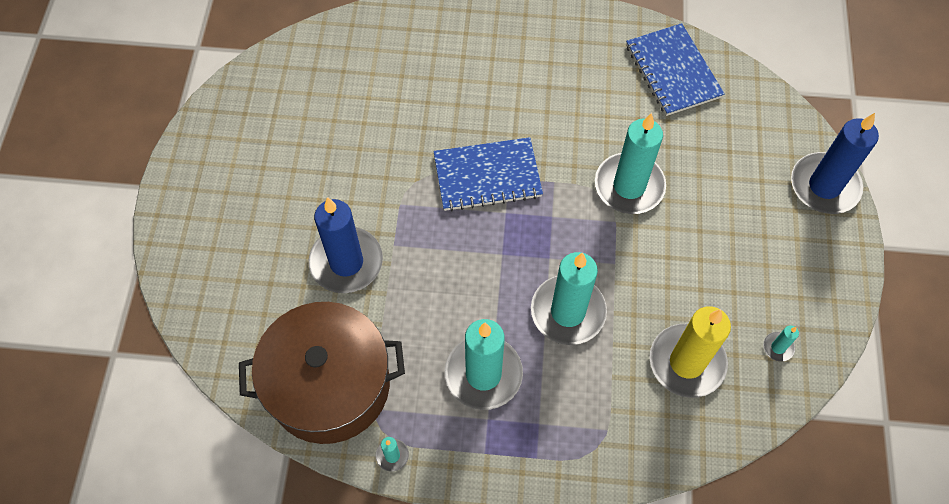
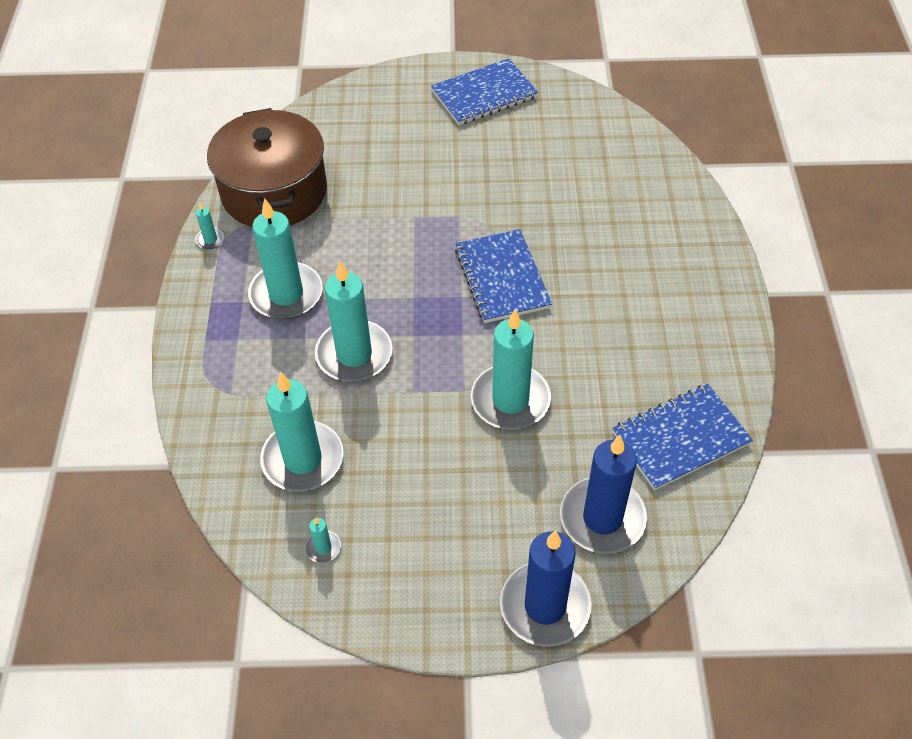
camera: 85 degrees right, 10 degrees down
blue candle [309,197,383,293] -> blue candle moved to [560,435,647,554]
yellow candle [650,306,731,398] -> turquoise candle [260,372,343,492]
none -> blue notebook [431,58,538,125]

